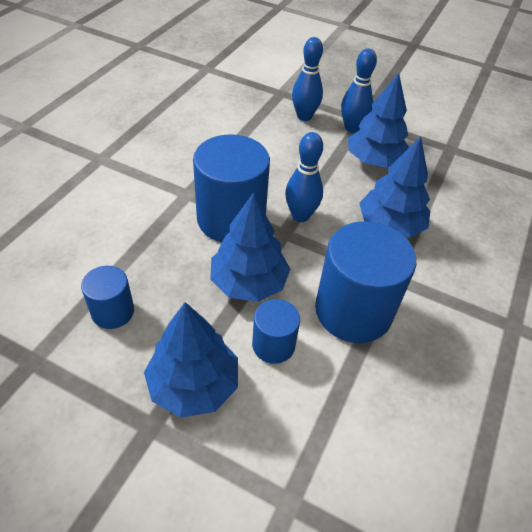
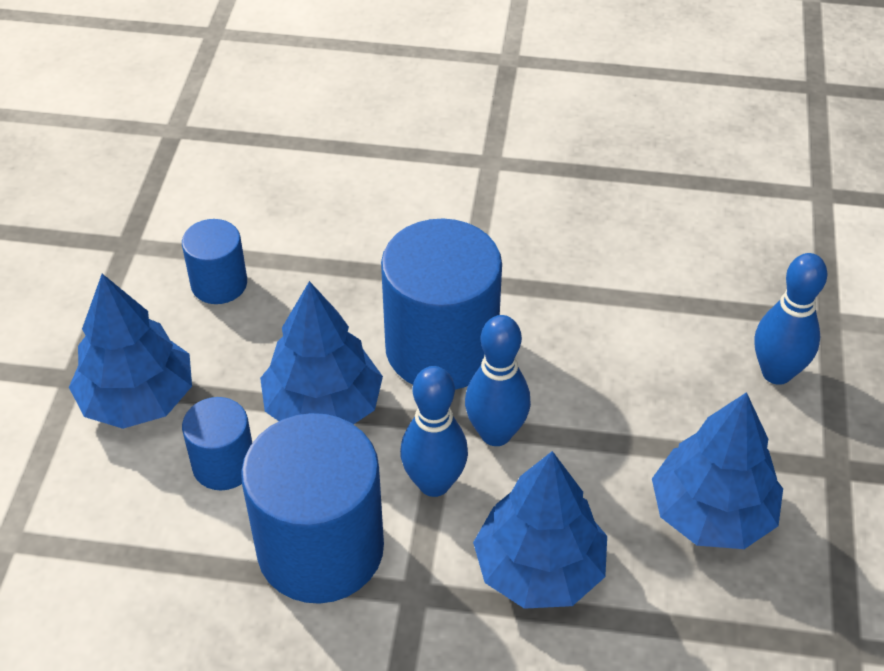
camera: 75 degrees right, 0 degrees up
blue bowling pin [341,48,377,133] -> blue bowling pin moved to [400,366,468,497]

